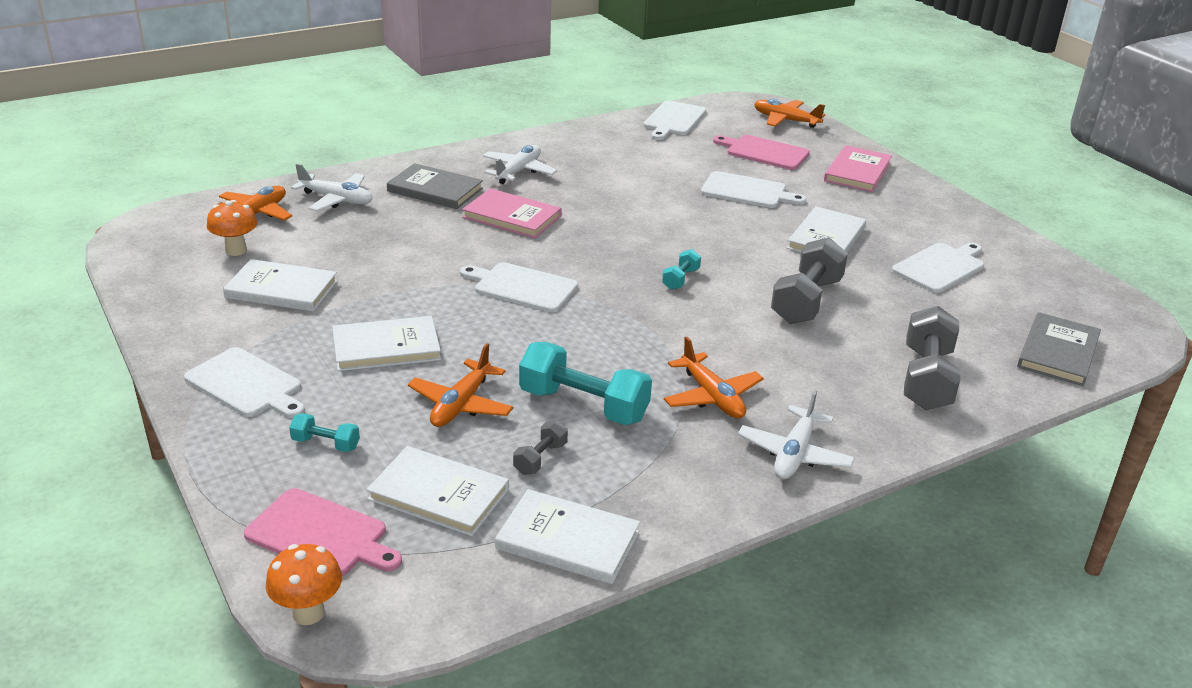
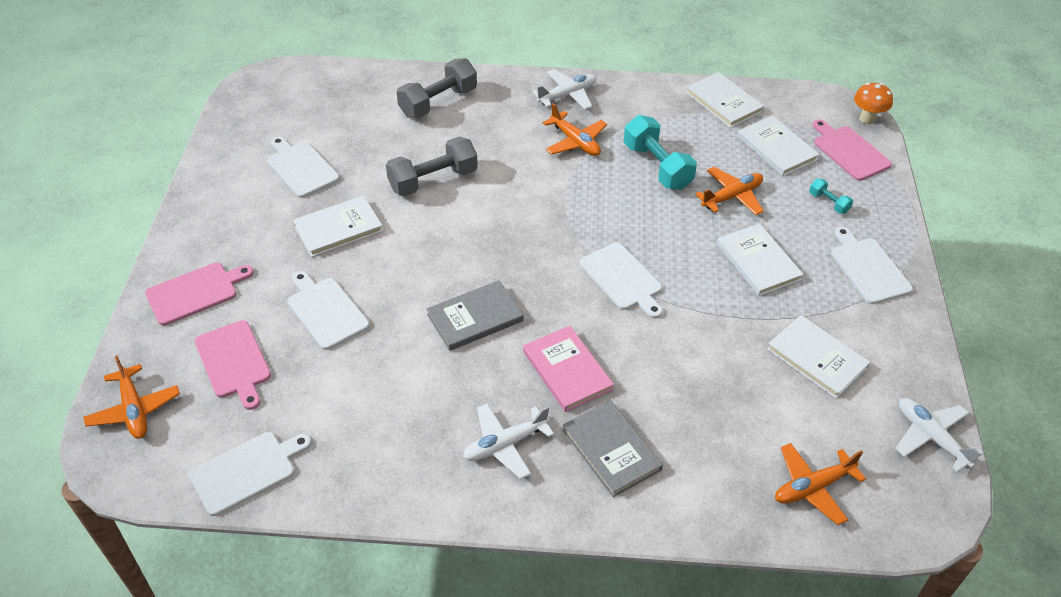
camera: 145 degrees left, 15 degrees up
orange mushroom [207,200,258,256] -> none
white plane [291,163,373,211] -> white plane moved to [895,398,983,472]
white book [332,316,441,371] -> white book turned 45 degrees clockwise [717,223,804,296]
grey dumbbell [513,420,568,475] -> none
turquoise dumbbell [662,249,701,290] -> none
orange plane [664,336,764,419] -> orange plane turned 135 degrees clockwise [543,103,607,156]
pink book [824,145,892,192] -> pink cutting board [145,263,254,326]
white cutting board [892,243,984,293] -> white cutting board turned 60 degrees clockwise [267,137,339,198]
grey book [1017,312,1101,386] -> grey book moved to [427,280,524,351]

